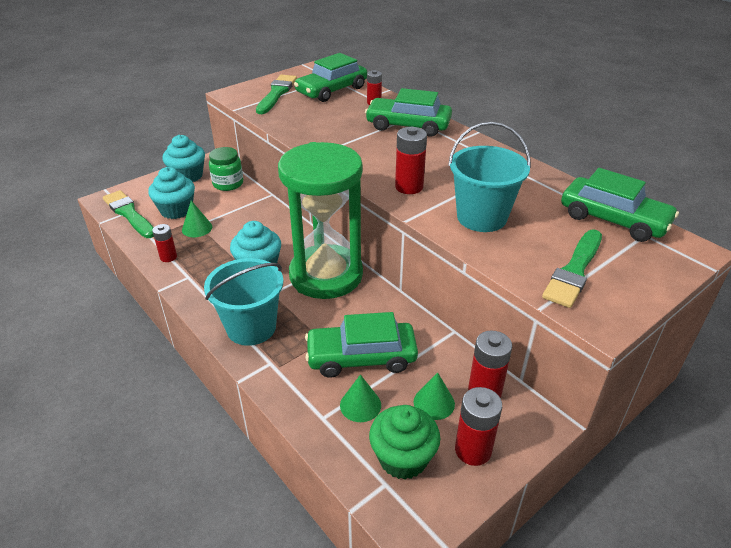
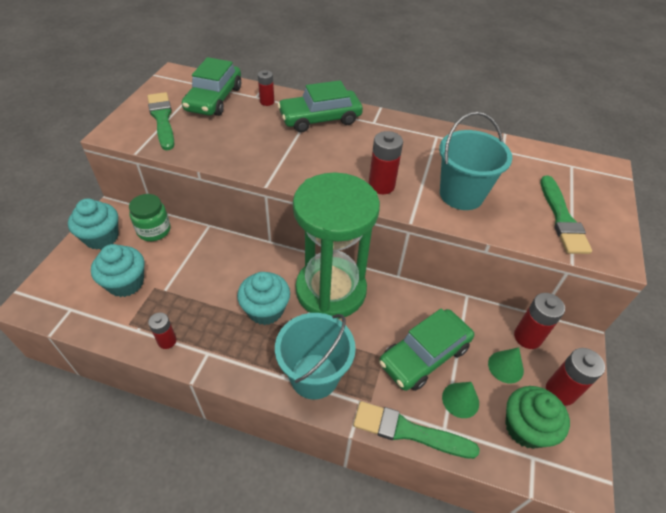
camera: 35 degrees left, 10 degrees up
green brush [103,190,154,238] -> green brush moved to [353,401,480,459]
green cone [182,200,212,237] -> none
green car [561,168,679,242] -> none

